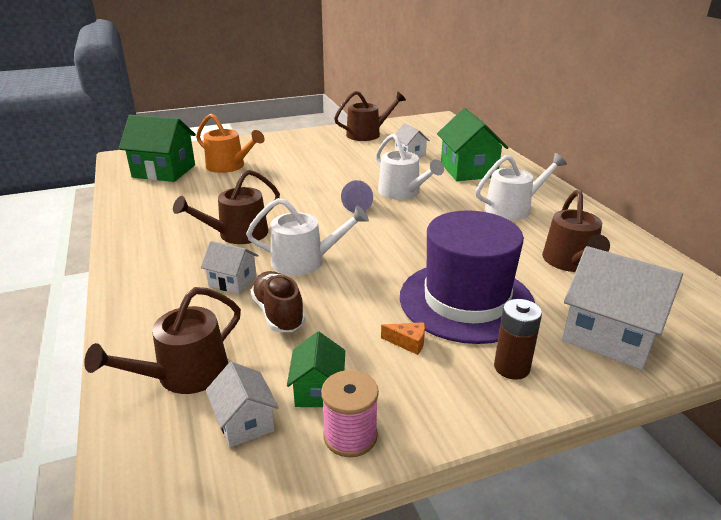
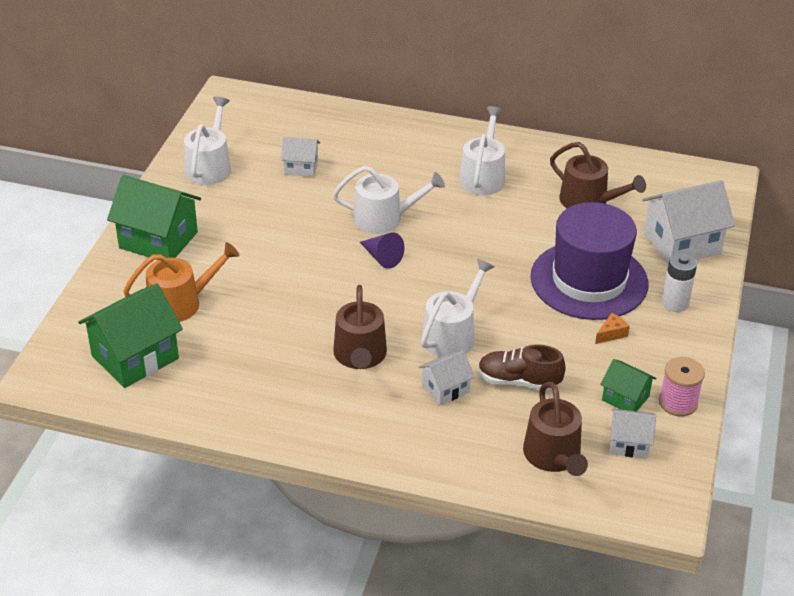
camera: 55 degrees left, 10 degrees up
brown watering can [334,91,406,141] -> white watering can [184,97,231,185]
green house [437,108,509,181] -> green house moved to [107,175,201,258]
brown battery [494,299,542,380] -> white battery [662,253,697,312]

